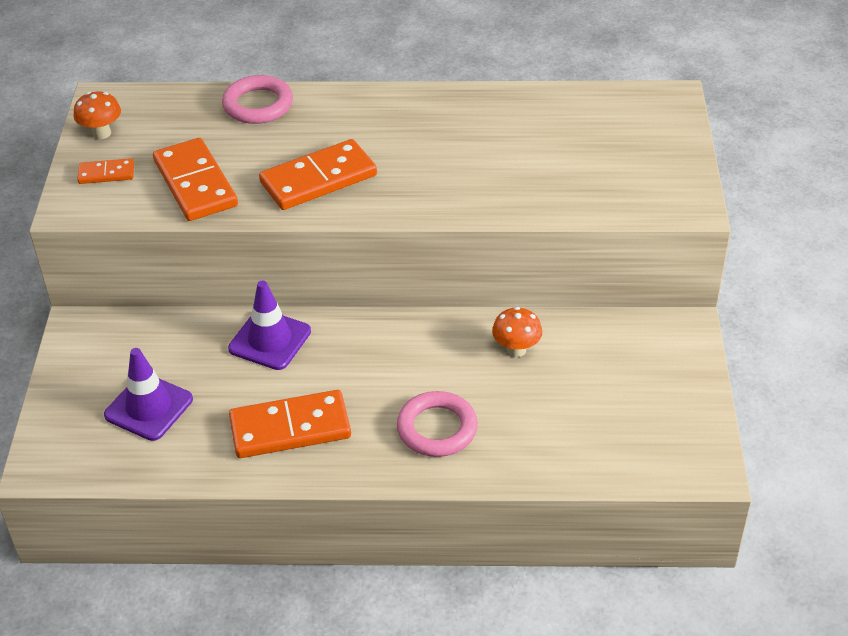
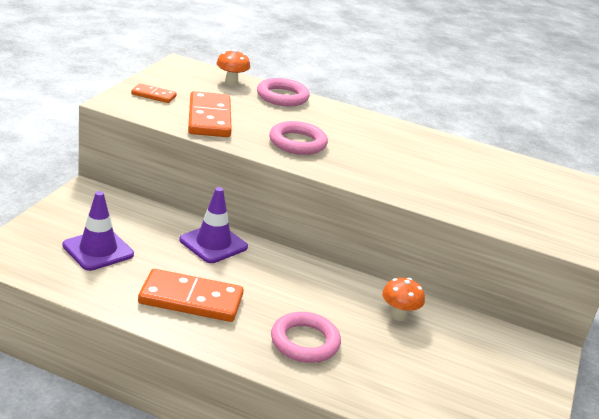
camera: 15 degrees right, 15 degrees down
orange mushroom [74,91,121,139] -> orange mushroom moved to [216,49,250,85]
orange domino [259,139,377,210] -> pink ring [269,121,328,155]

